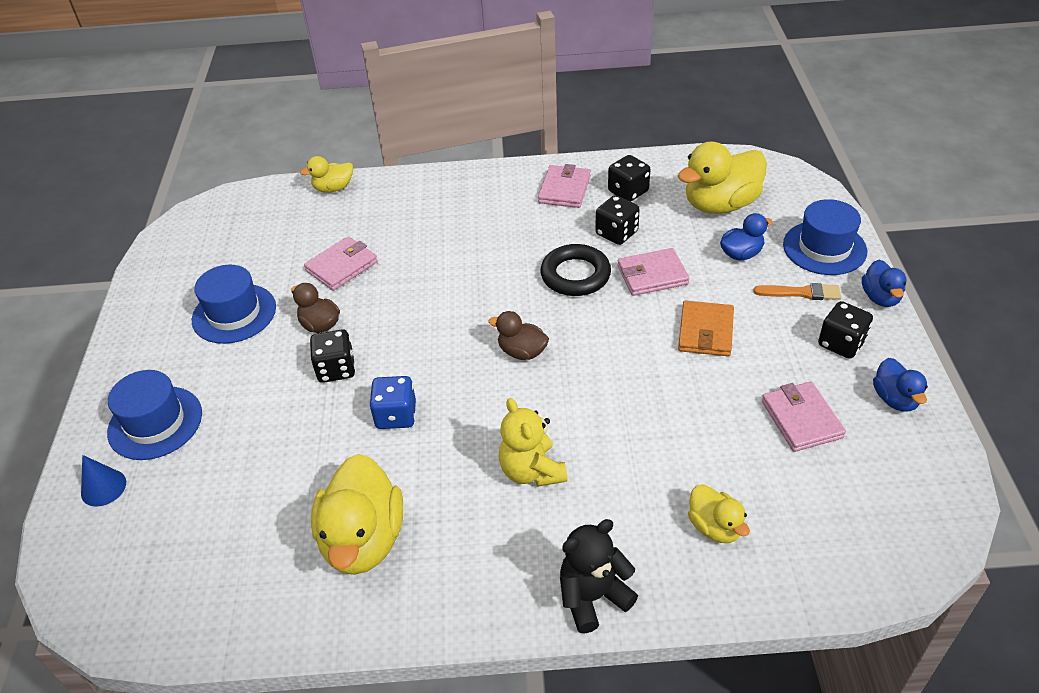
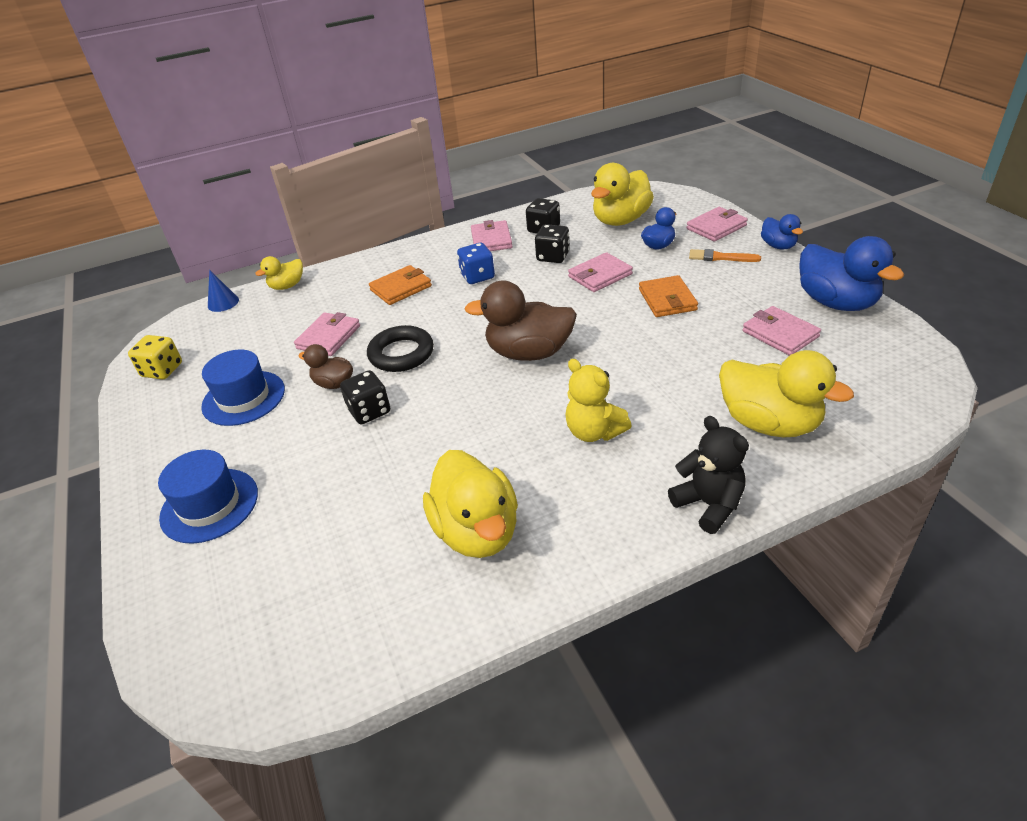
camera: 20 degrees left, 5 degrees down
blue cone [81,455,126,507] -> blue cone moved to [208,270,239,312]
blue dice [369,376,416,429] -> blue dice moved to [457,243,495,284]
brown duck [488,311,549,360] -> brown duck [464,281,577,361], size x1.87
black ring [541,244,611,296] -> black ring moved to [367,325,434,372]
black teddy bear [560,519,638,633] -> black teddy bear turned 105 degrees clockwise [668,416,749,534]
yellow duck [688,484,750,543] -> yellow duck [719,350,854,437], size x1.87
orange brush [753,283,841,300] -> orange brush turned 150 degrees counterclockwise [689,249,761,262]
blue hat [783,199,867,275] -> pink wallet [686,207,748,242]
black dice [818,301,873,359] -> none
blue duck [873,358,928,411] -> blue duck [799,236,904,311], size x1.87
none -> yellow dice [128,335,182,379]
none -> orange wallet [369,265,432,305]

